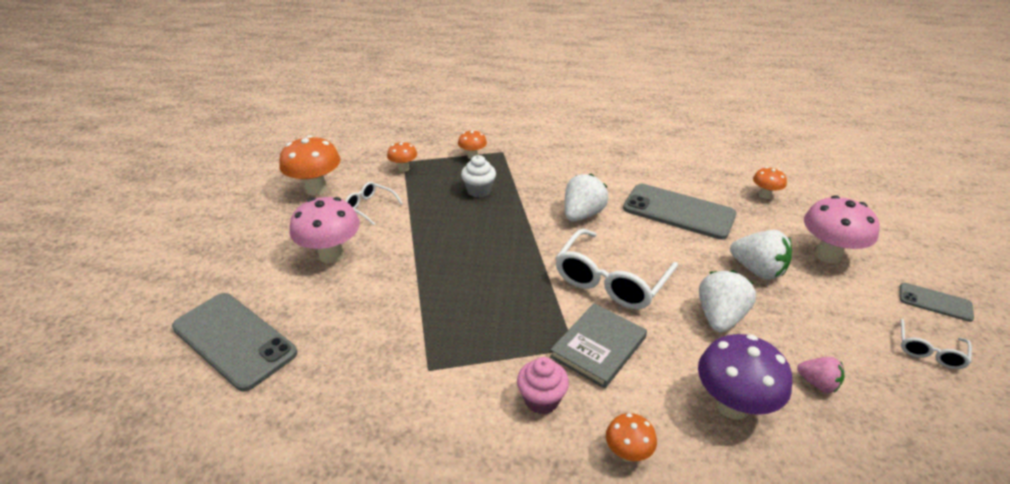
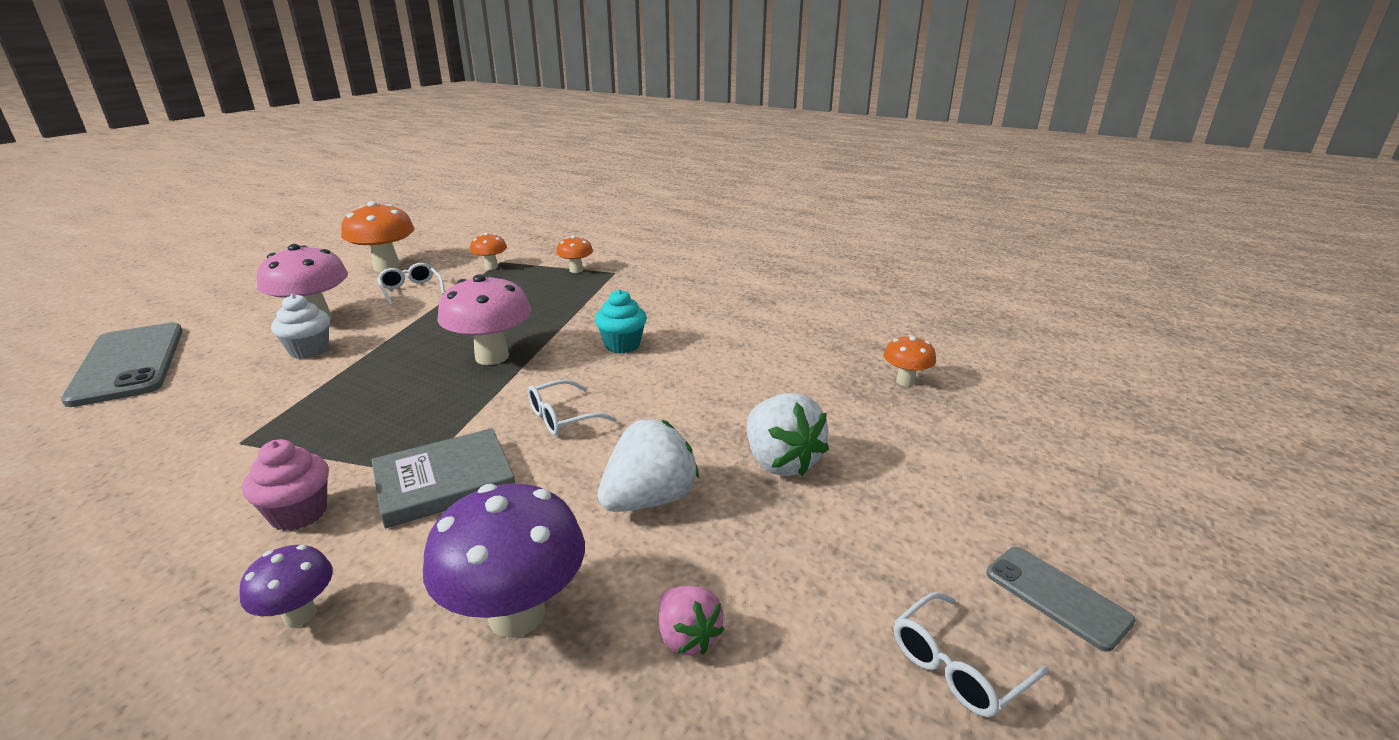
camera: 25 degrees right, 10 degrees down
white cupcake [461,155,496,198] -> white cupcake moved to [271,294,330,359]
white glasses [556,229,678,309] -> white glasses [528,379,617,435], size x0.51
white strawberry [564,174,609,221] -> turquoise cupcake [595,289,647,353]
orange mushroom [606,413,657,462] -> purple mushroom [239,545,333,627]
grey phone [623,184,736,240] -> none
pink mushroom [804,195,880,264] -> pink mushroom moved to [438,274,531,365]

